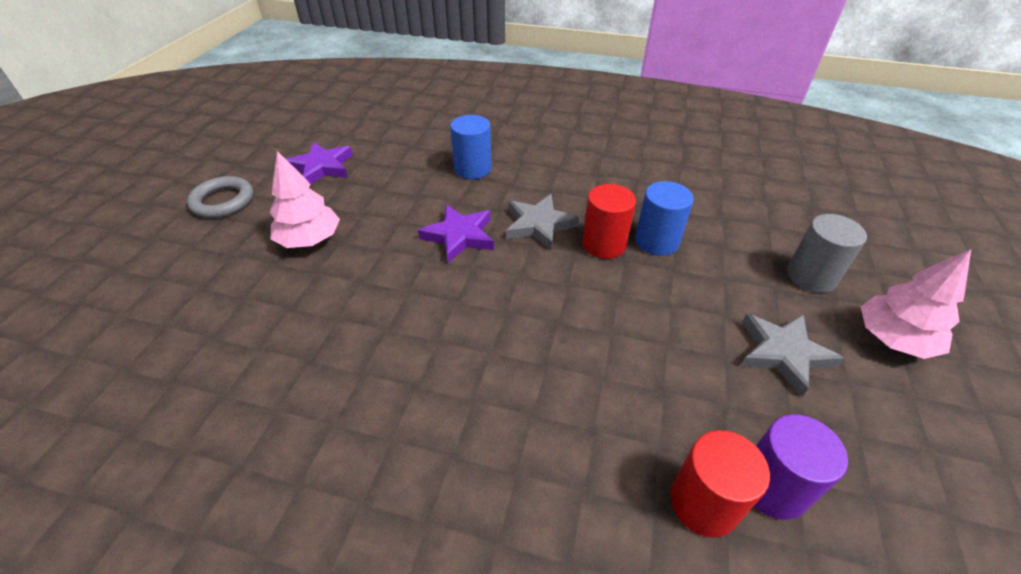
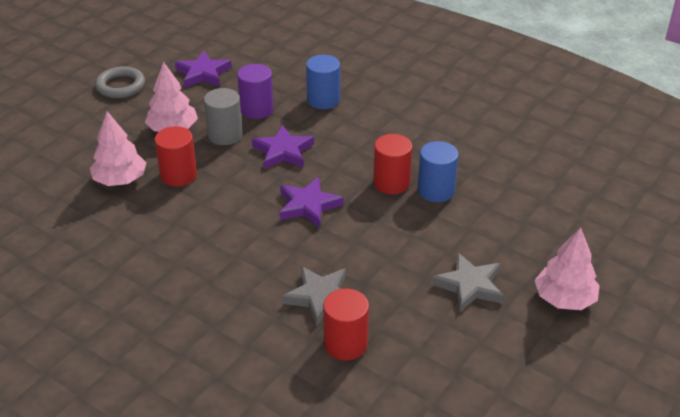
camera: 20 degrees right, 5 degrees down
grey star [506,194,579,250] -> grey star moved to [282,266,346,326]
purple cylinder [754,414,848,520] -> purple cylinder moved to [237,64,274,119]
grey cylinder [787,214,867,293] -> grey cylinder moved to [204,88,243,145]
none -> pink tree [90,111,146,186]
none -> red cylinder [155,126,197,186]
none -> purple star [279,177,344,228]

